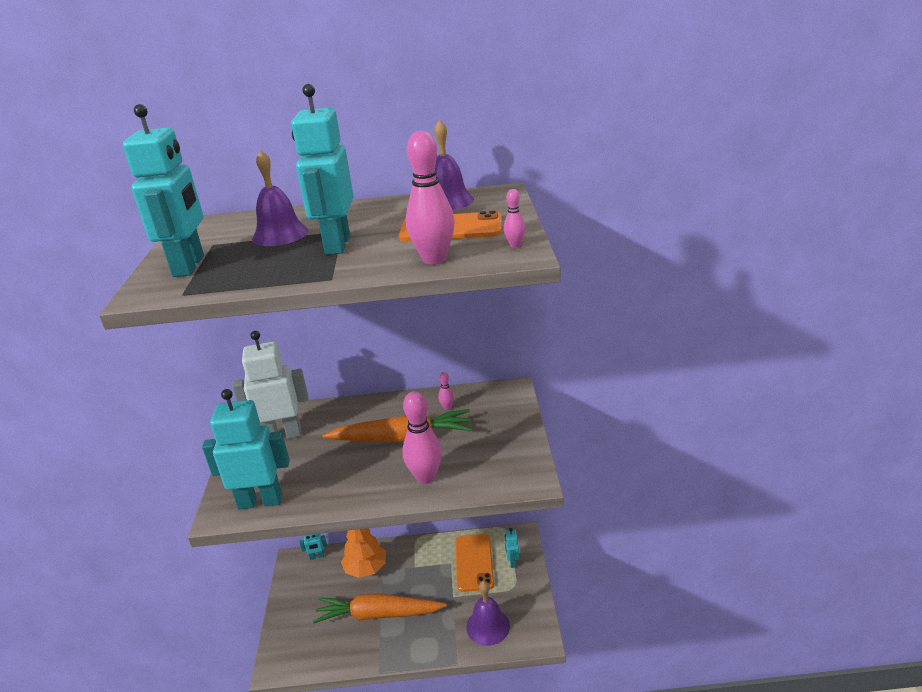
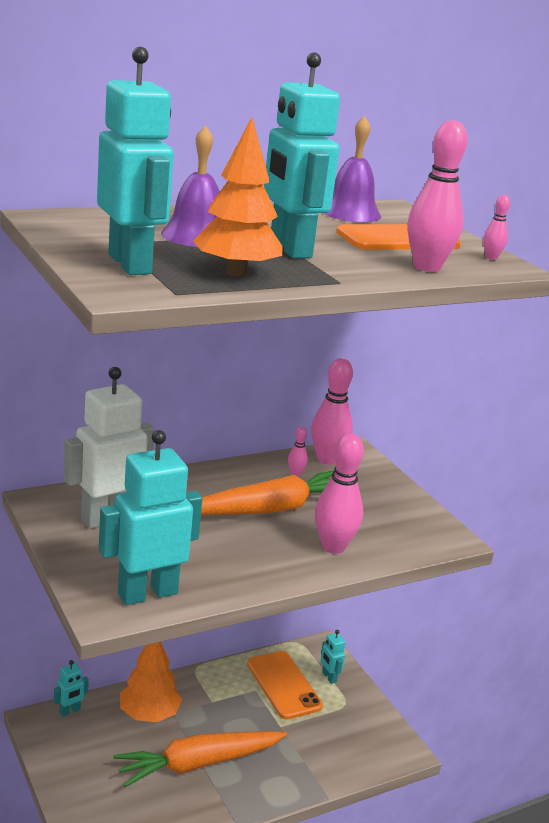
camera: 30 degrees left, 5 degrees down
purple bell [466,581,510,646] -> none
none -> orange tree [193,117,283,277]
none -> pink bowling pin [311,358,353,465]

